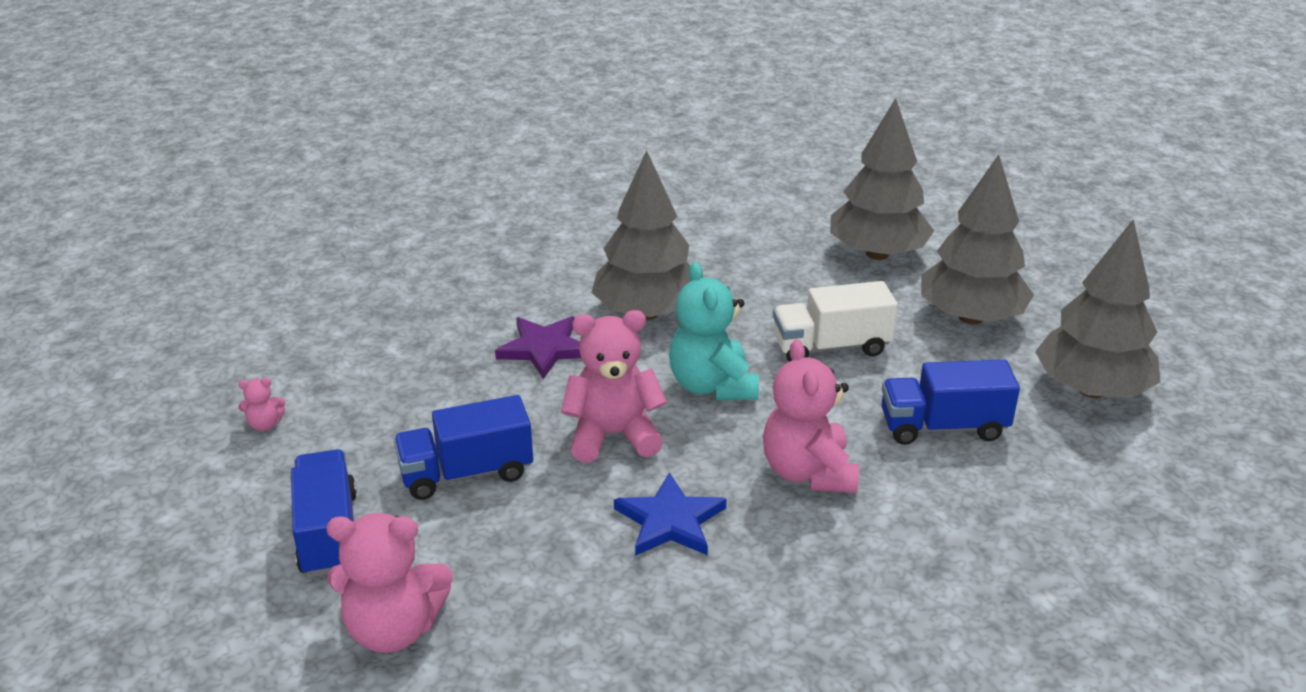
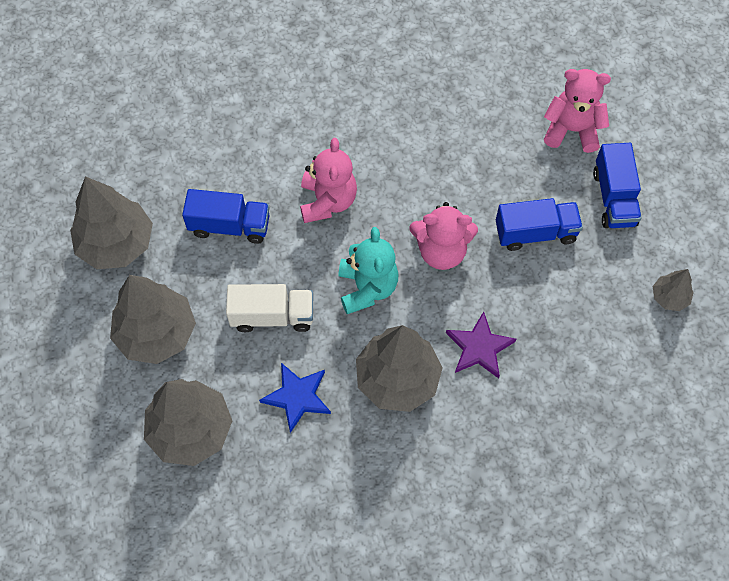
camera: 170 degrees left, 30 degrees up
pink teddy bear [238,378,286,431] -> grey tree [653,269,694,311]
blue star [614,472,727,556] -> blue star moved to [259,363,331,433]

